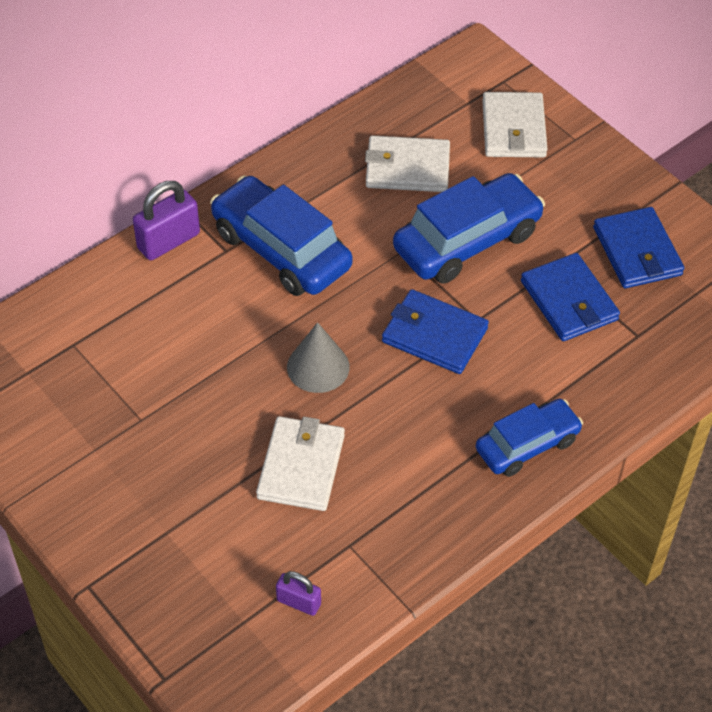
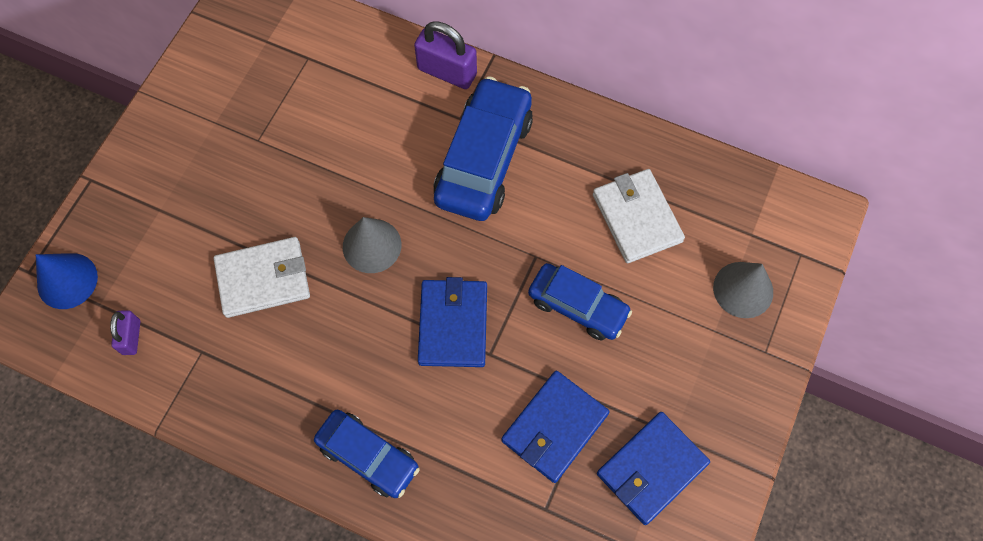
camera: 65 degrees right, 15 degrees up
blue car [393,173,545,284] -> blue car [528,263,632,340], size x0.64
white wallet [482,92,547,157] -> grey cone [713,262,773,318]
none -> blue cone [36,253,98,309]

